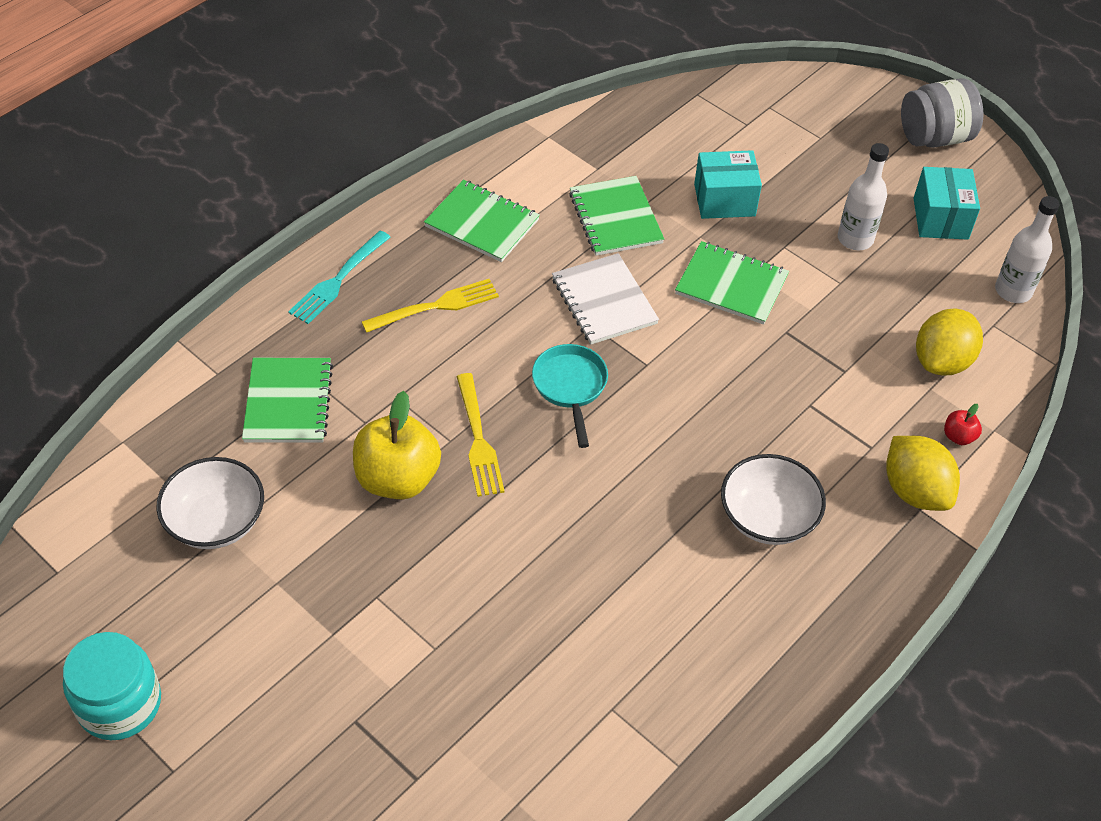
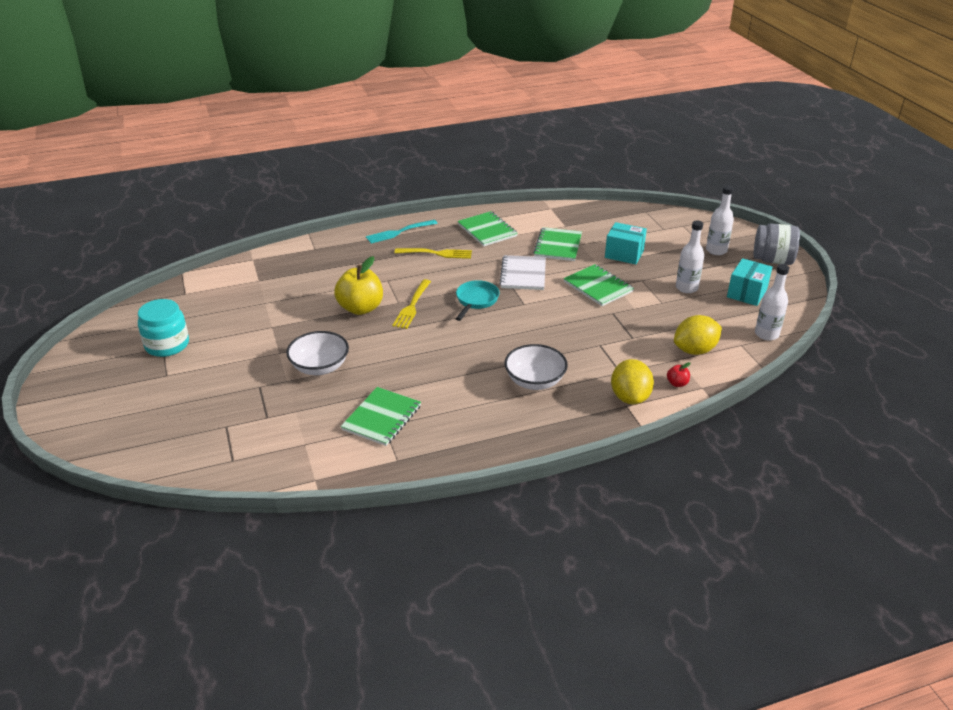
camera: 30 degrees right, 15 degrees down
white bowl [156,457,264,549] -> white bowl moved to [286,331,349,375]
green notebook [242,358,333,442] -> green notebook moved to [341,387,421,446]
none -> white bottle [706,185,734,255]

